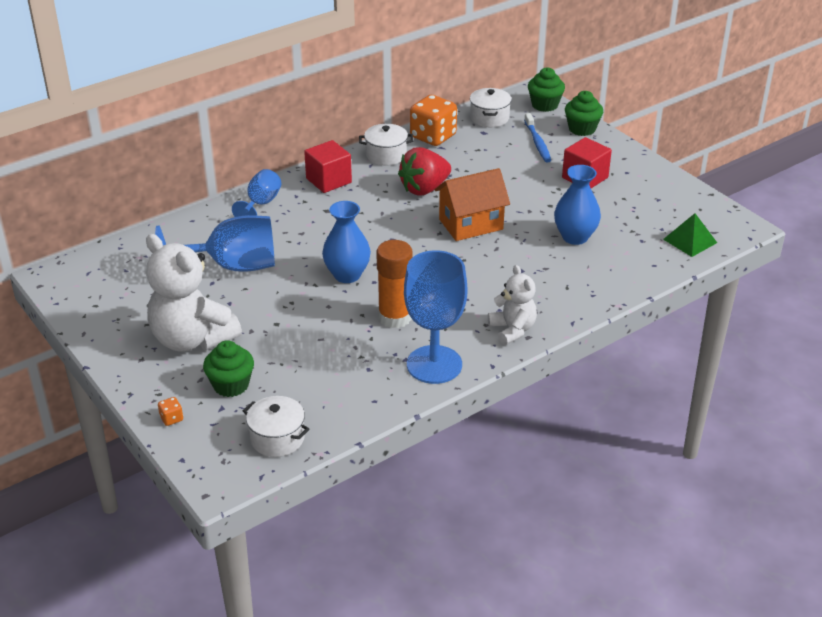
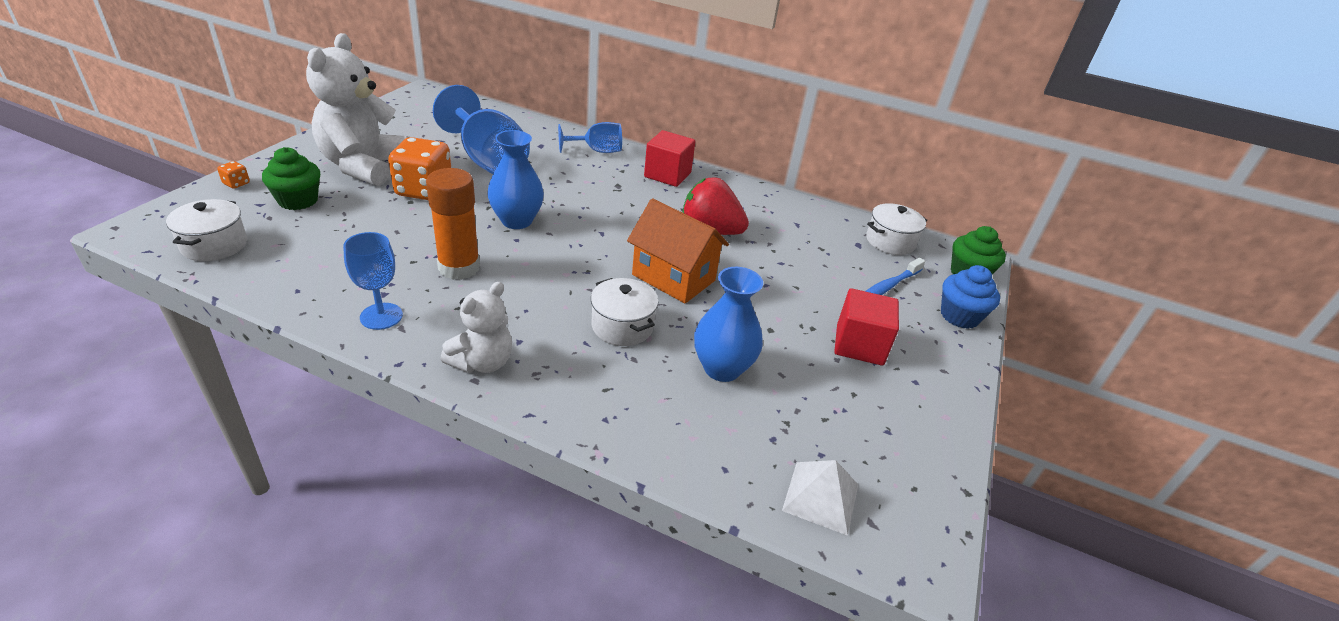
camera: 55 degrees right, 0 degrees up
white pot [359,124,413,166] -> white pot moved to [591,278,658,346]
blue goblet [404,250,467,384] -> blue goblet [343,232,403,330], size x0.57
orange dice [410,95,457,146] -> orange dice moved to [388,137,451,200]
green cupcake [565,91,603,136] -> blue cupcake [941,265,1000,329]
green pyramid [663,213,717,257] -> white pyramid [782,460,858,536]

